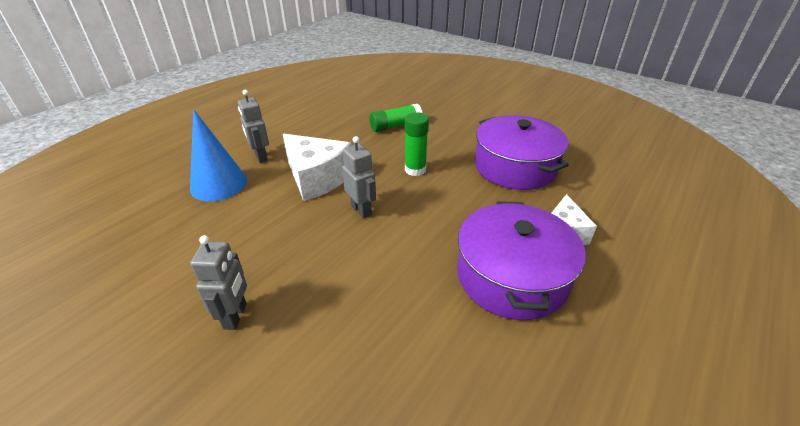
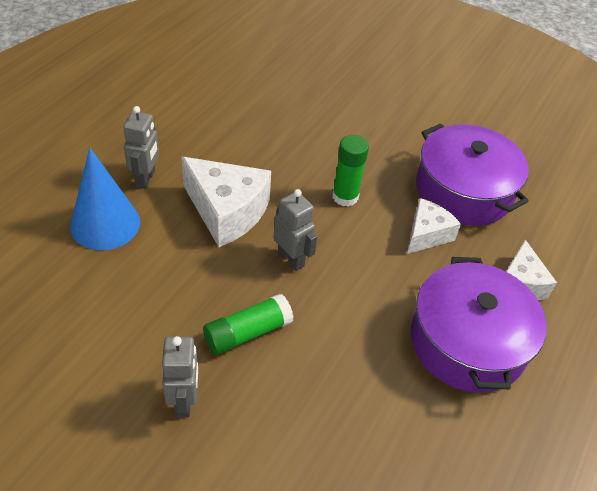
camera: 10 degrees left, 10 degrees up
grey robot [238,90,269,163] -> grey robot turned 135 degrees counterclockwise [123,106,159,189]
green glue stick [370,104,422,132] -> green glue stick moved to [203,294,293,355]
none -> white cheese [407,198,461,254]

